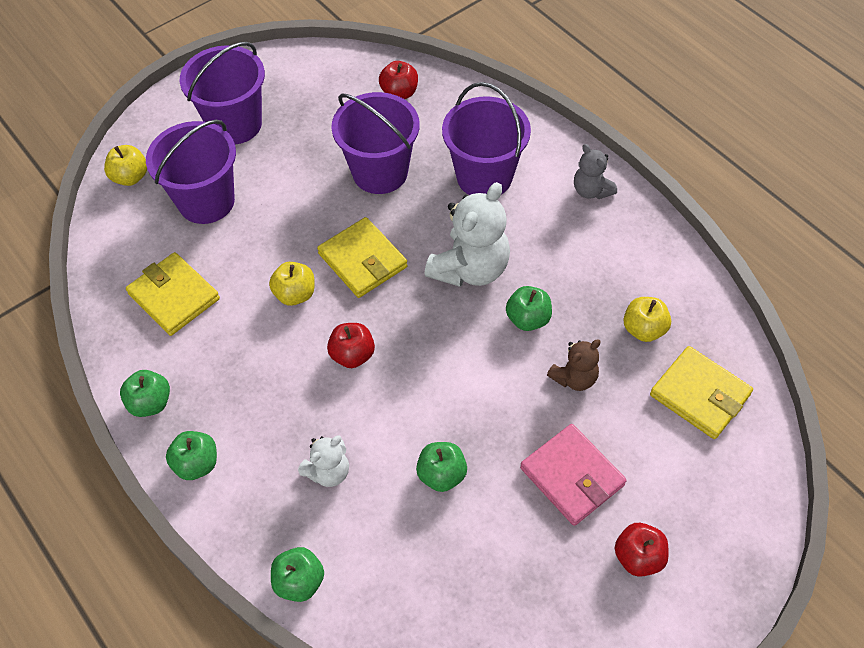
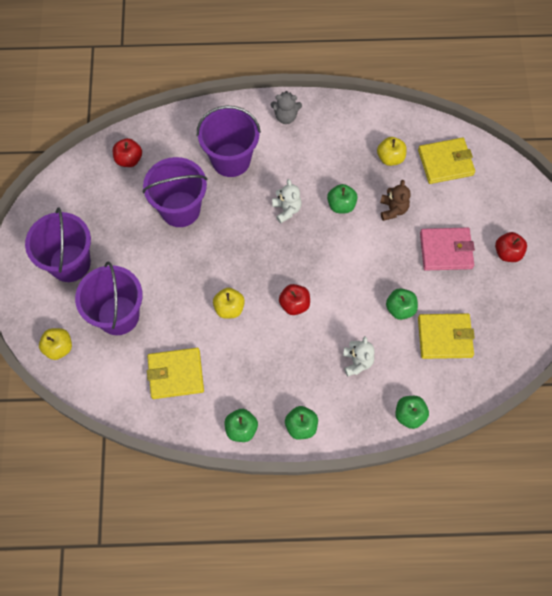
camera: 55 degrees left, 10 degrees up
yellow wallet [317,217,408,298] -> yellow wallet moved to [418,313,475,359]
white teddy bear [425,182,510,287] -> white teddy bear [272,179,302,223], size x0.55

